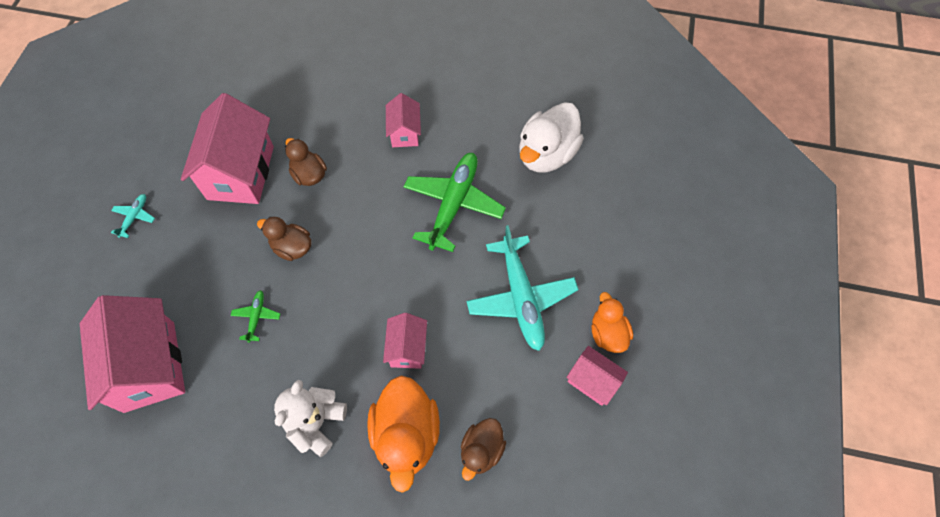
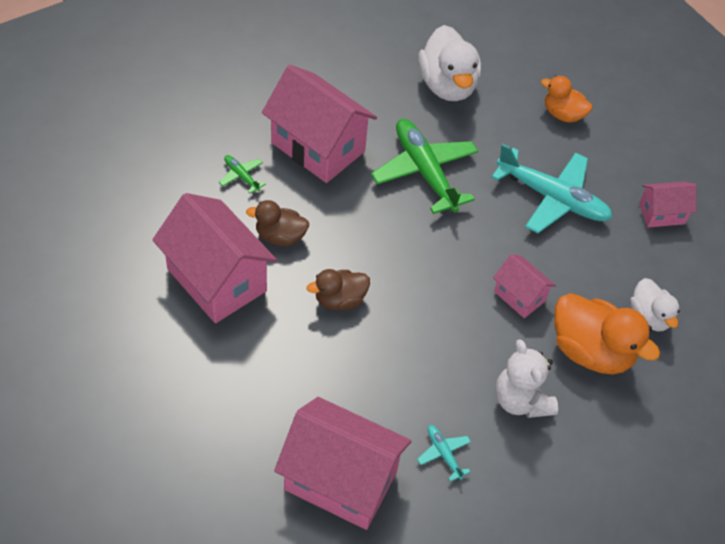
camera: 50 degrees left, 10 degrees down
turquoise plane [111,194,155,238] -> turquoise plane moved to [417,425,471,482]
green plane [231,290,280,343] -> green plane moved to [219,155,266,194]
pink house [386,93,421,147] -> pink house [262,65,377,183], size x1.95
brown duck [461,418,506,481] -> white duck [630,278,680,332]
orange duck [591,292,633,353] -> orange duck moved to [541,76,593,123]

